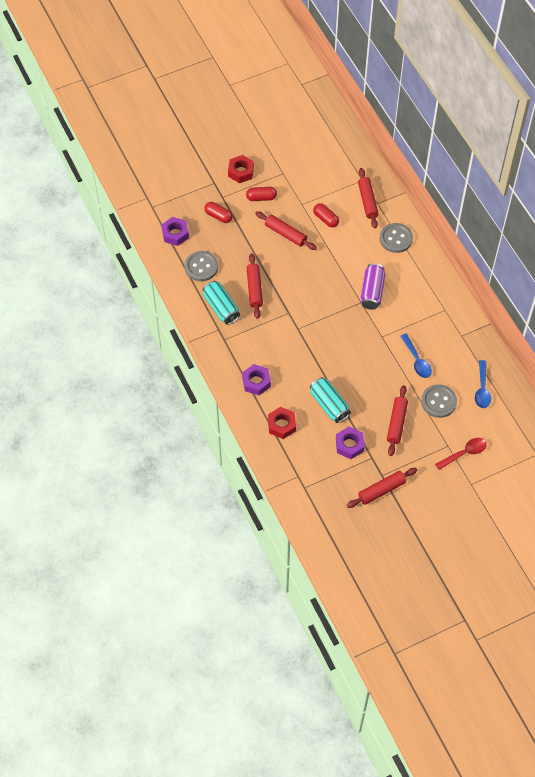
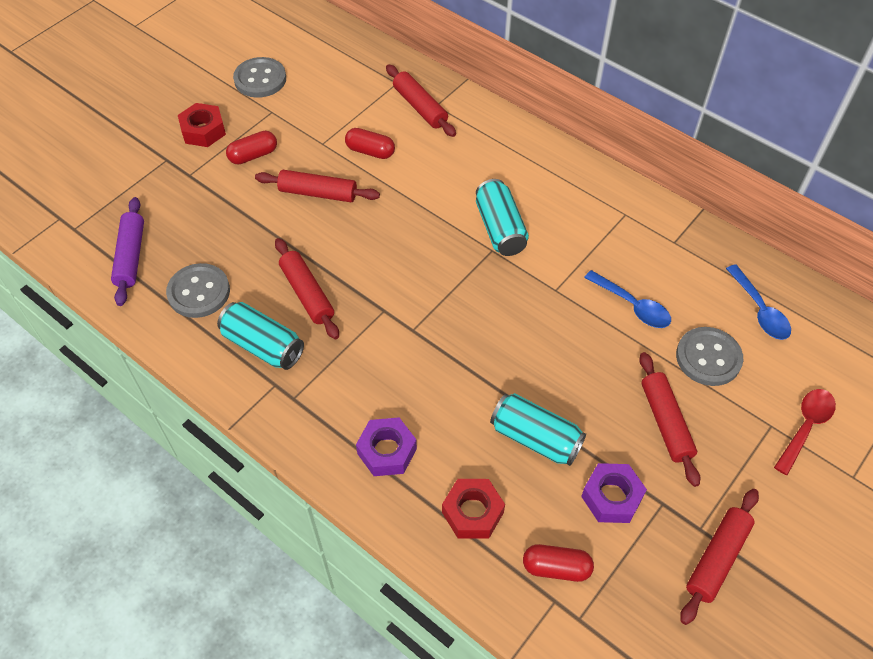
camera: 25 degrees left, 5 degrees down
purple nut [161,217,189,246] -> purple rolling pin [111,197,144,306]
red capsule [204,202,233,223] -> red capsule moved to [523,544,594,582]
purple can [360,263,385,310] -> turquoise can [476,179,529,256]
grey button [379,223,413,253] -> grey button moved to [233,57,286,98]

